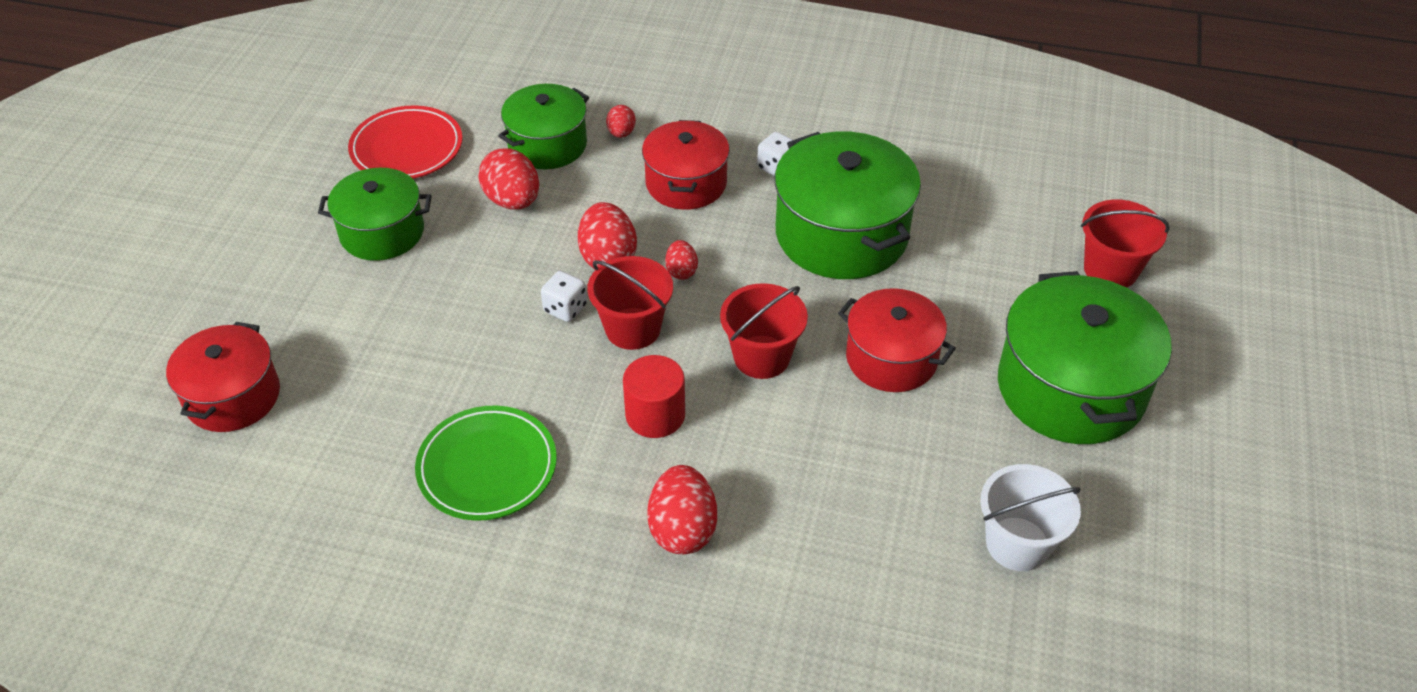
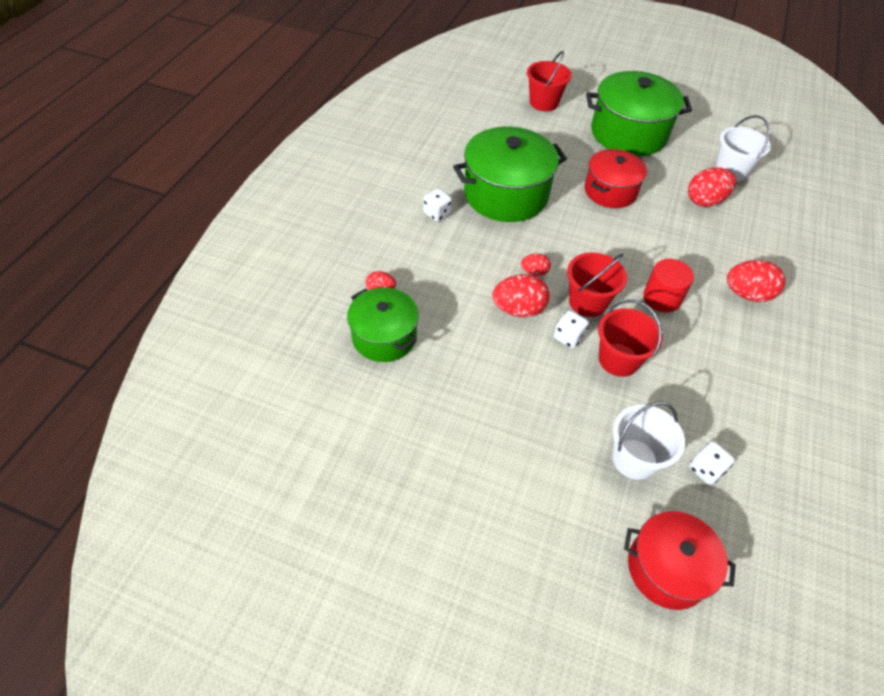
camera: 85 degrees left, 5 degrees up
green pot [318,168,432,261] -> none
red plate [348,105,463,179] -> none
green plate [415,406,557,521] -> none
red egg [478,148,539,209] -> red egg moved to [688,168,736,207]
red pot [642,120,730,210] -> none
red bucket [720,283,808,379] -> red bucket moved to [598,300,663,377]
none -> white bucket [612,402,685,480]
none -> white dice [689,441,735,485]

